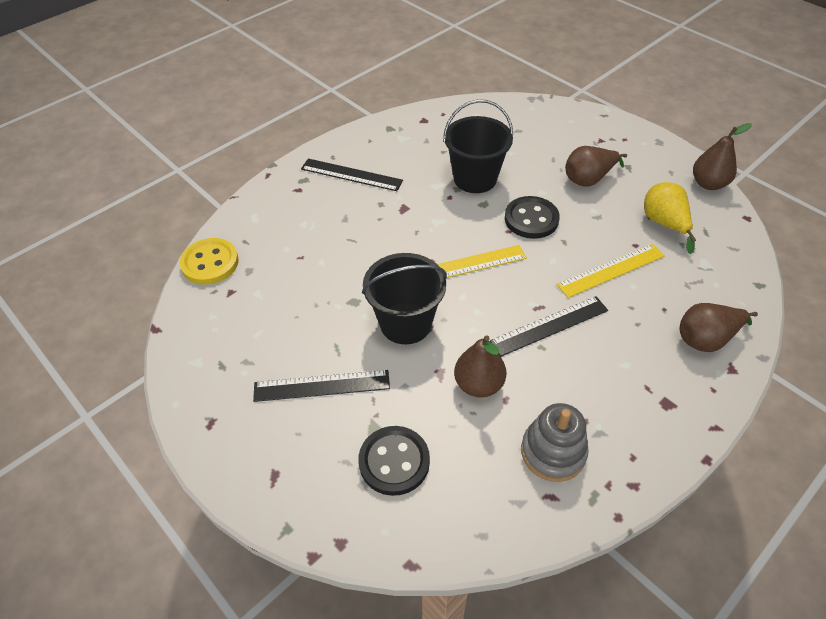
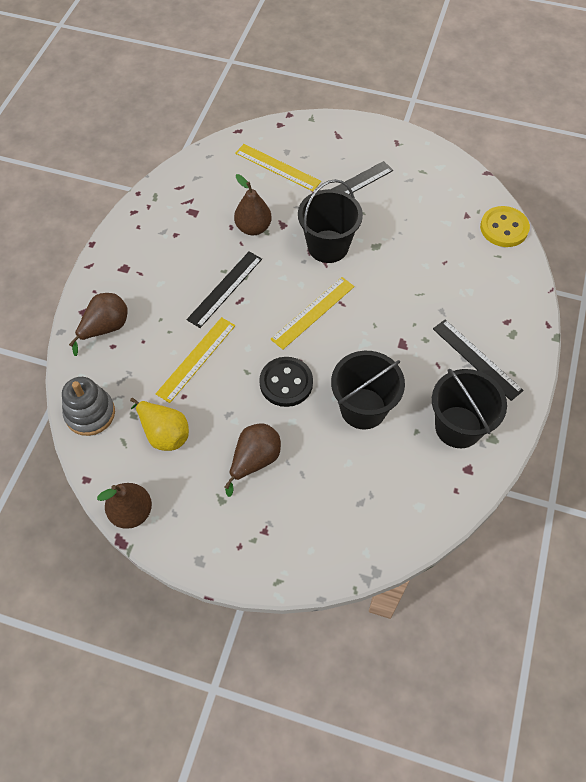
camera: 150 degrees right, 10 degrees up
black ruler [301,158,403,191] -> black ruler turned 60 degrees clockwise [433,319,524,401]
black button [358,426,430,496] -> yellow ruler [235,144,321,191]
grey stacking toy [521,403,589,482] -> grey stacking toy moved to [62,377,115,436]
none -> black bucket [432,369,507,448]

